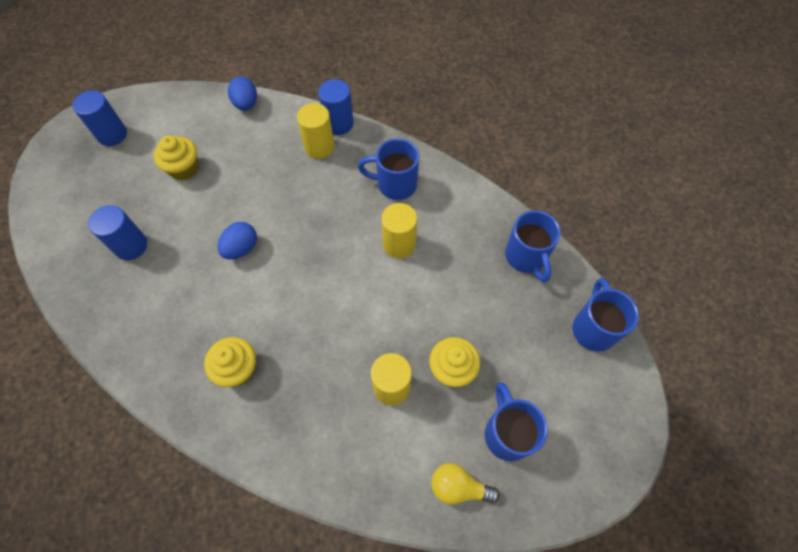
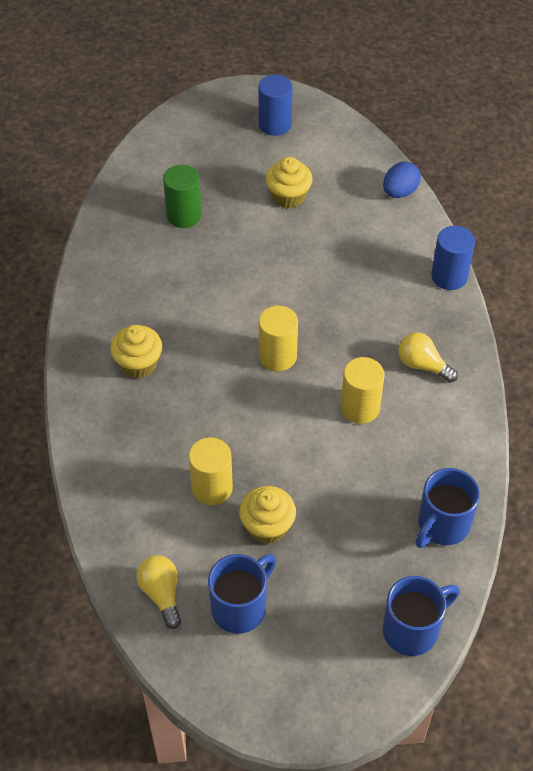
camera: 55 degrees right, 10 degrees down
blue cylinder [88,205,147,260] -> green cylinder [163,165,202,228]
blue egg [218,222,257,259] -> none
yellow cylinder [297,103,334,159] -> yellow cylinder moved to [259,306,298,371]
blue mug [358,138,419,200] -> yellow light bulb [398,332,458,383]

